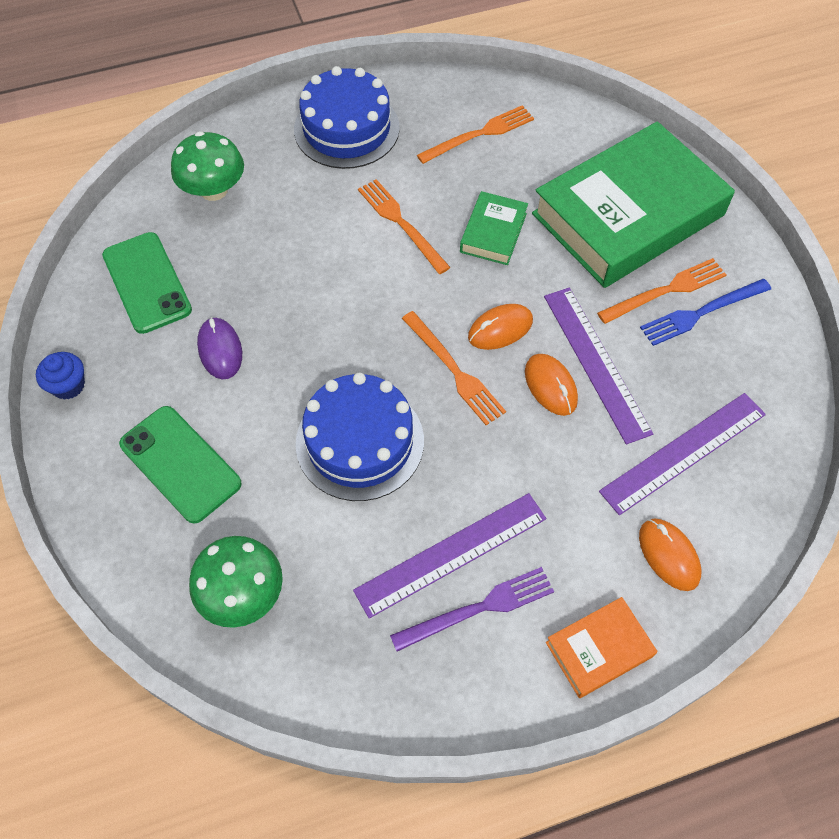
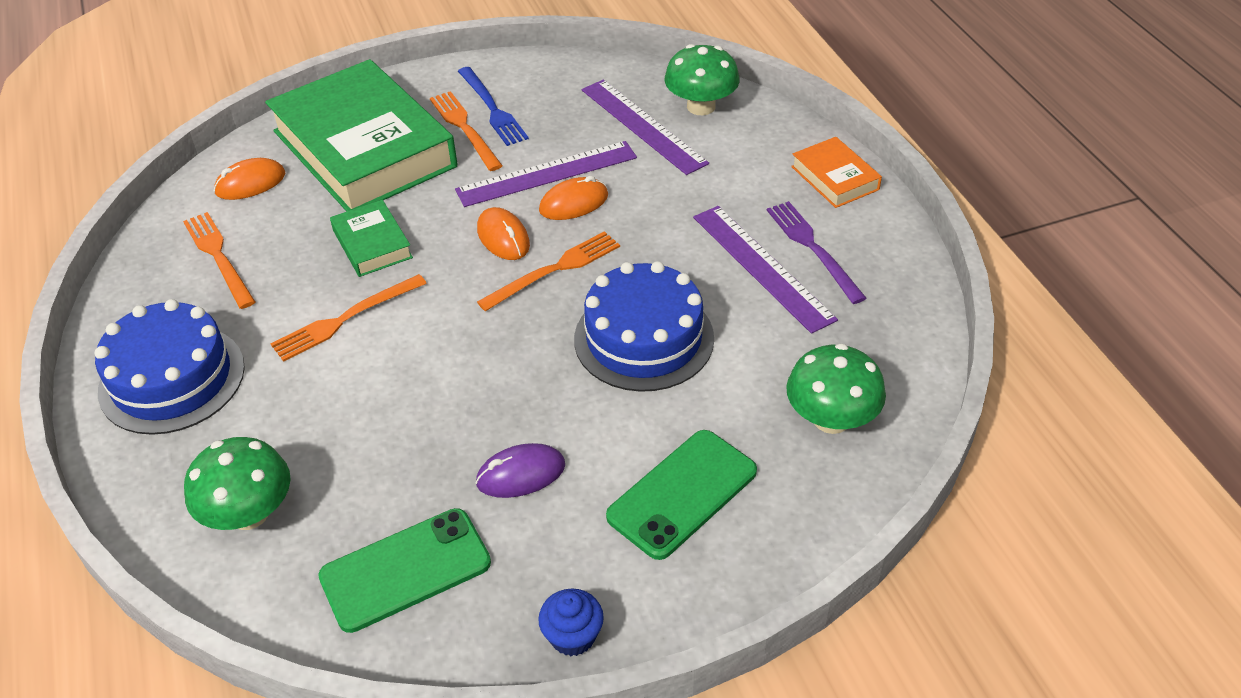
camera: 90 degrees left, 15 degrees down
green book [460,191,528,265] -> green book turned 45 degrees clockwise [330,200,413,277]
orange mouse [639,519,701,591] -> orange mouse moved to [214,158,285,200]
none -> green mushroom [664,44,740,115]

